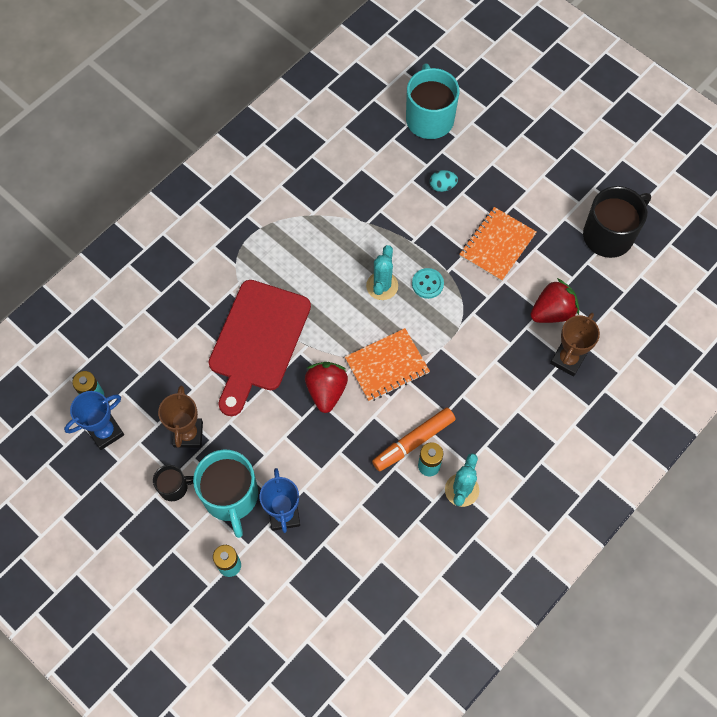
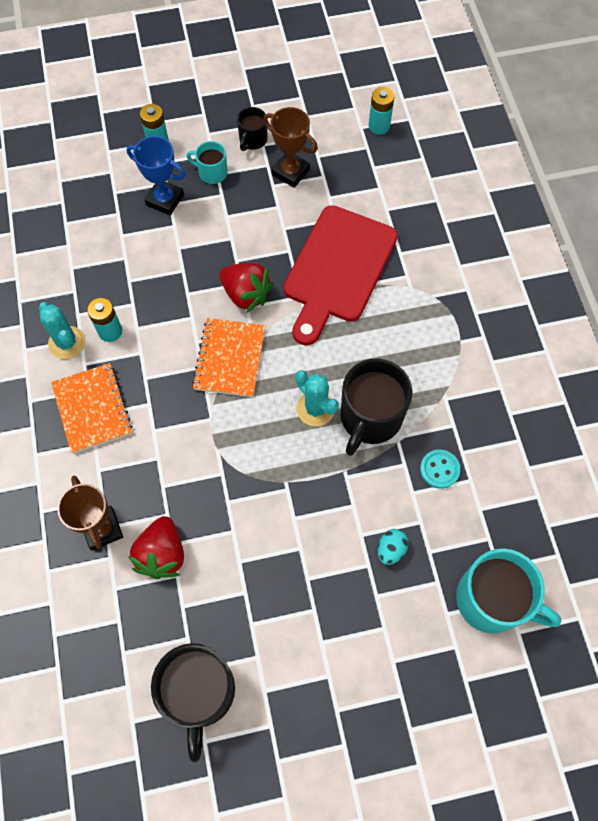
camera: 125 degrees right, 0 degrees up
blue trophy [64,391,124,450] -> none
turquoise mug [193,449,258,538] -> turquoise mug [187,141,228,184], size x0.52
red cutting board [208,280,311,416] -> red cutting board turned 120 degrees counterclockwise [283,205,398,345]
orange marker [372,407,456,472] -> none
turquoise button [412,268,444,299] -> turquoise button moved to [420,449,460,489]
orange notebook [459,207,536,282] -> orange notebook moved to [51,363,133,454]
none -> black mug [341,358,413,456]

